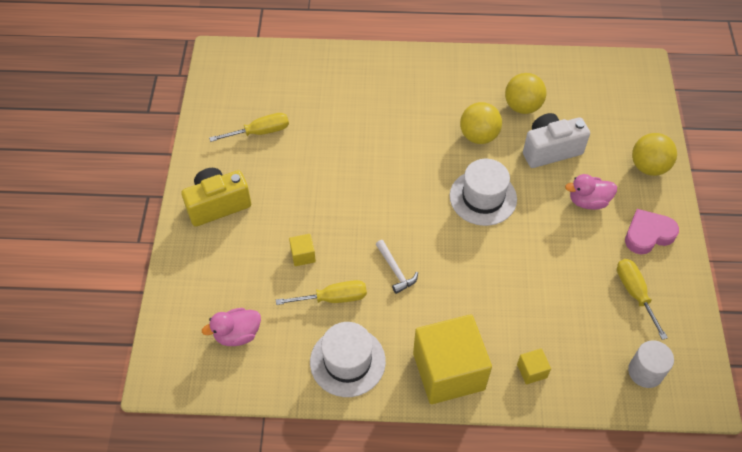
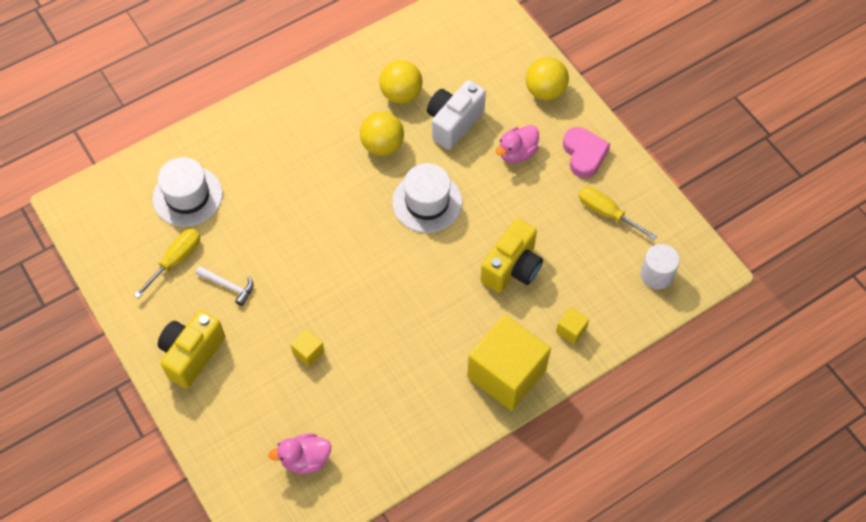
camera: 35 degrees left, 5 degrees up
pink duck [202,308,261,346] -> pink duck turned 45 degrees clockwise [268,433,331,474]
yellow screwdriver [276,280,367,305] -> none
white hat [310,322,386,397] -> white hat moved to [152,157,223,227]
white hammer [376,240,418,294] -> white hammer moved to [196,266,253,306]
pink heart [625,209,679,255] -> pink heart turned 135 degrees clockwise [563,127,610,178]
none -> yellow camera [480,219,543,293]

